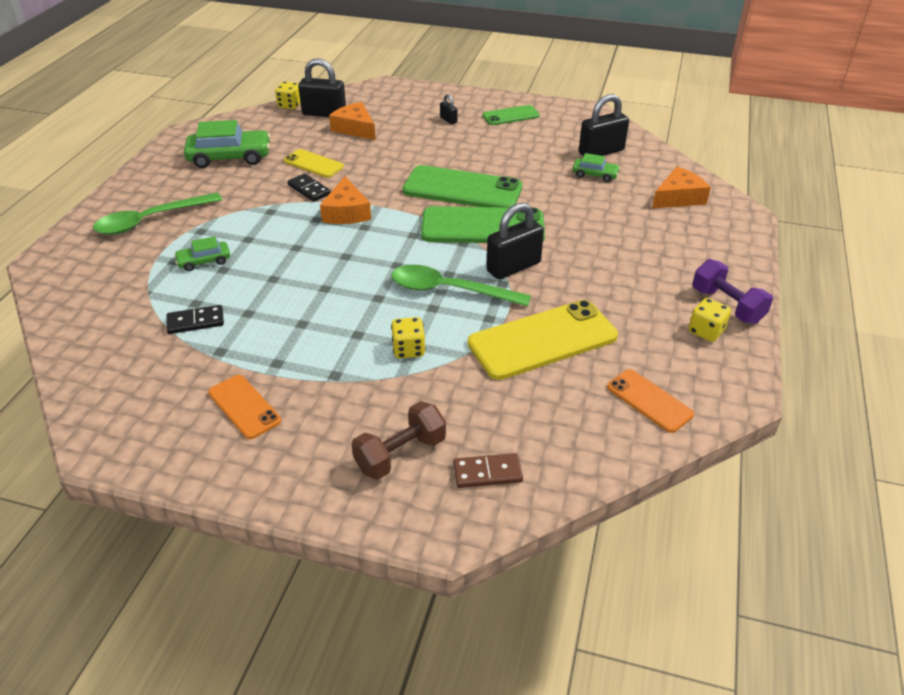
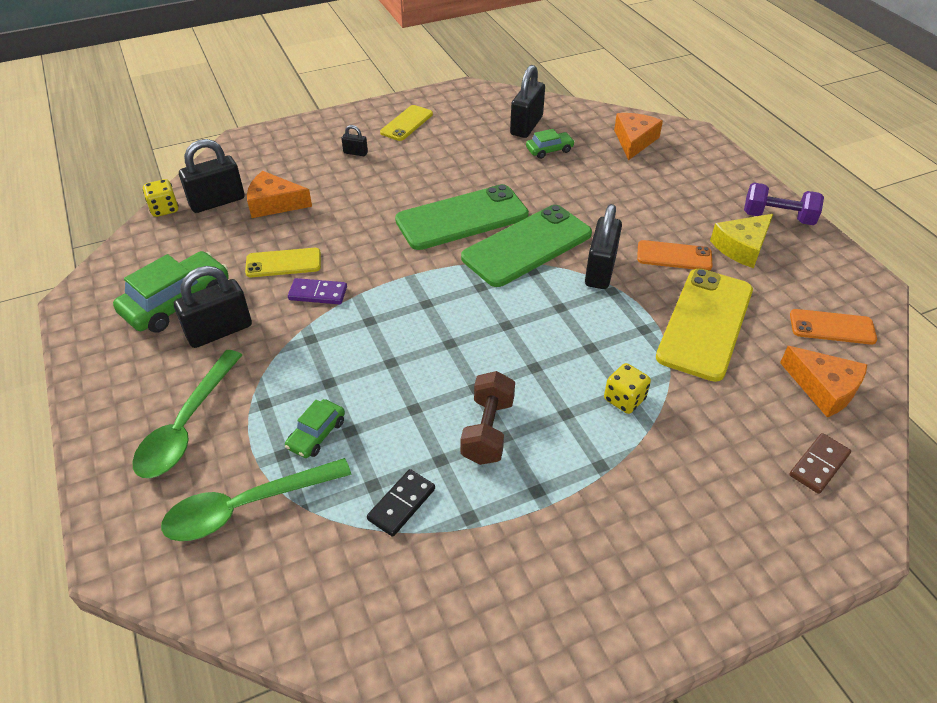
camera: 40 degrees left, 5 degrees up
orange phone [208,375,281,439] -> orange phone moved to [637,240,713,270]
black domino [288,173,331,202] -> purple domino [288,278,347,304]
orange cheese [320,176,371,224] -> orange cheese moved to [780,346,867,417]
brown dumbbell [352,401,446,480] -> brown dumbbell moved to [460,371,515,465]
green spoon [391,265,531,307] -> green spoon moved to [161,458,351,541]
green phone [482,105,540,125] -> yellow phone [380,105,433,141]
yellow dice [689,298,731,342] -> none
none -> black padlock [174,266,252,348]
none -> yellow cheese [710,214,773,268]

